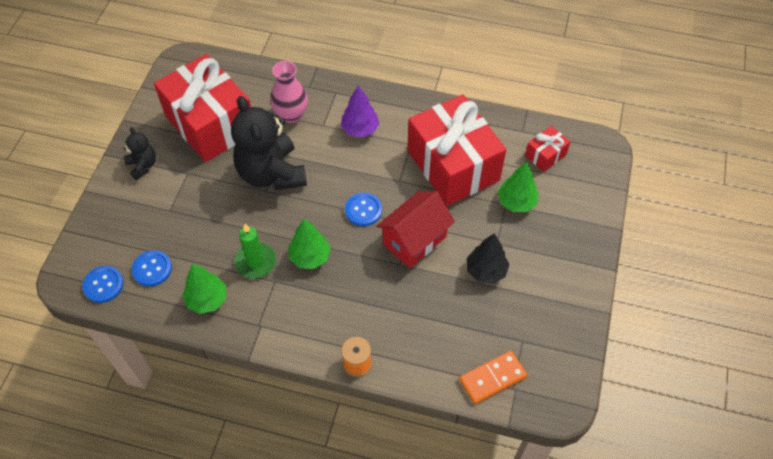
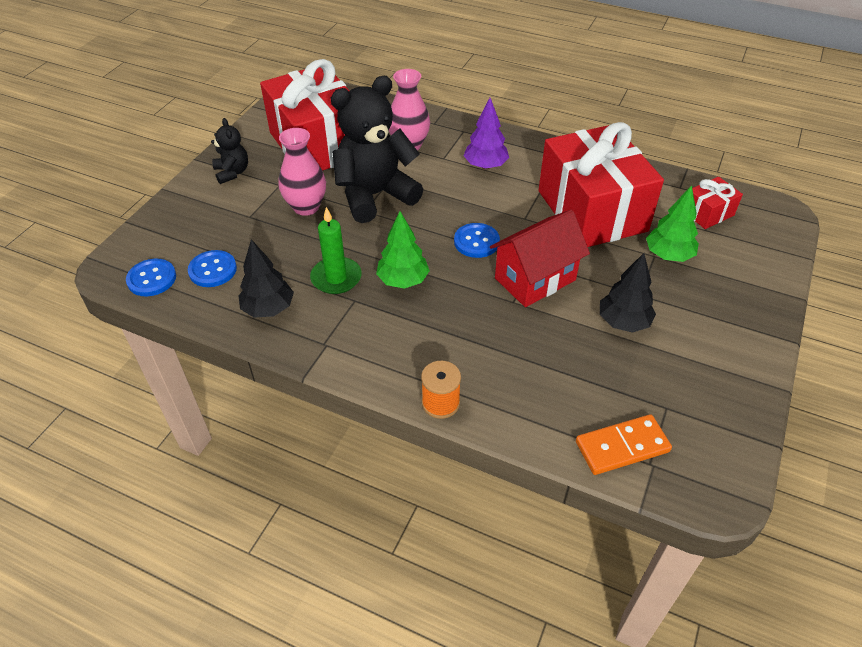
camera: 10 degrees right, 10 degrees down
green tree [182,263,226,314] -> black tree [238,239,294,318]
black teddy bear [231,96,307,190] -> black teddy bear turned 75 degrees clockwise [331,76,423,223]
none -> pink vase [279,128,326,216]

